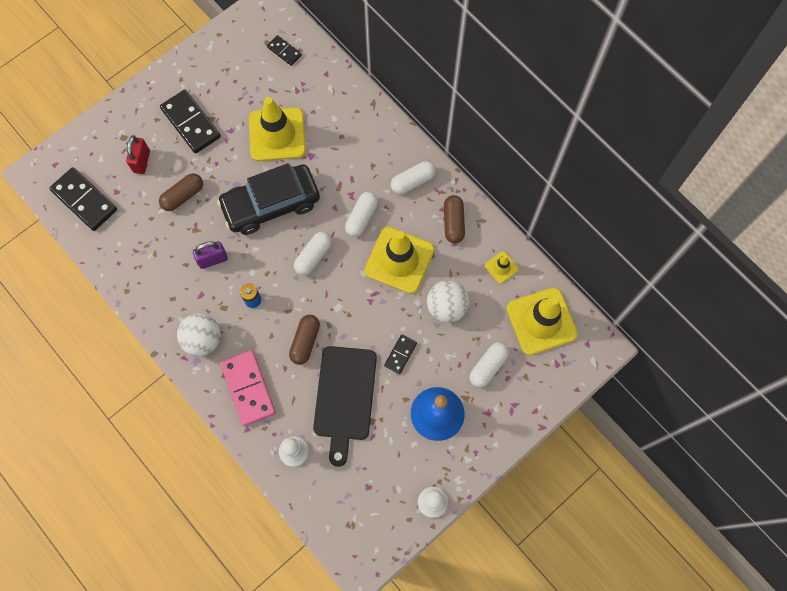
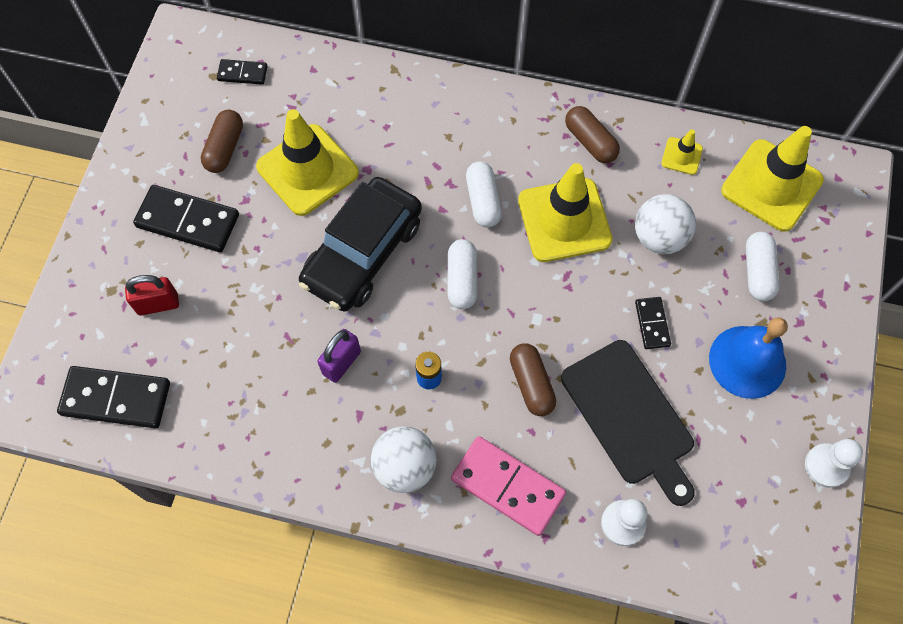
camera: 35 degrees left, 5 degrees down
red padlock [126,136,150,174] -> red padlock turned 75 degrees counterclockwise [125,275,179,316]
brown capsule [159,173,203,211] -> brown capsule moved to [201,110,243,173]
white capsule [391,161,436,194] -> none

